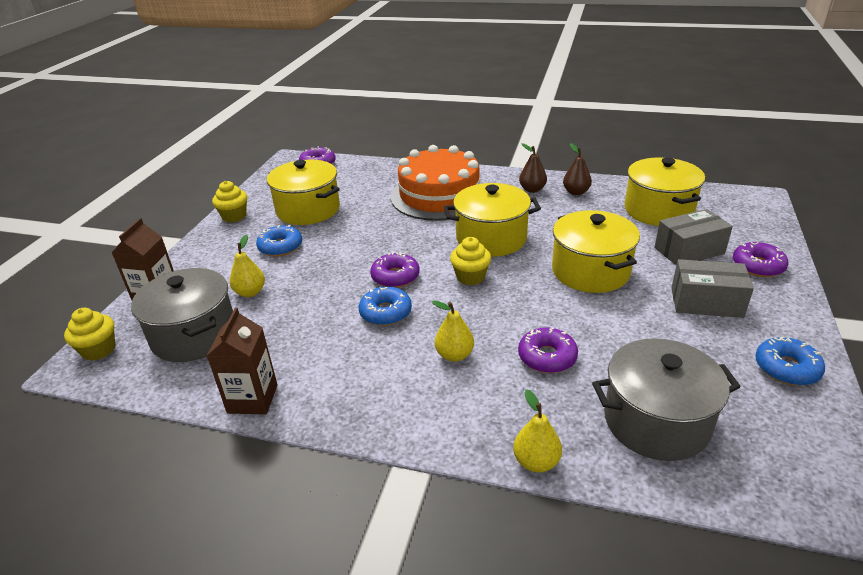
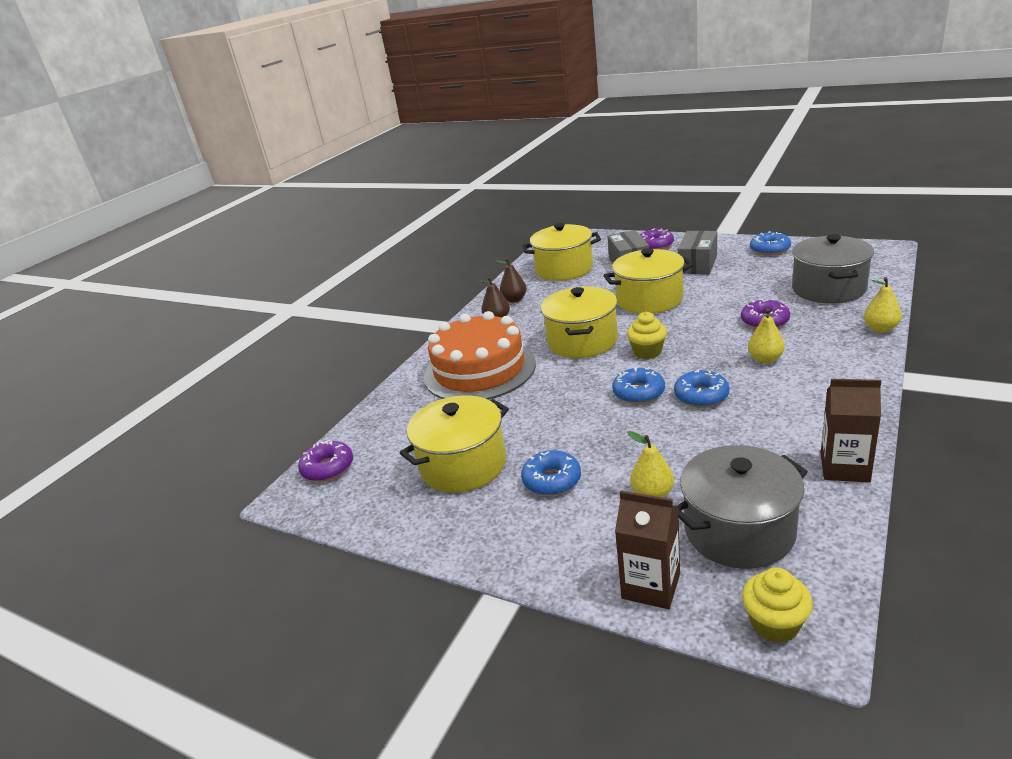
camera: 75 degrees left, 5 degrees down
yellow cupcake [212,181,247,222] -> none
purple donut [370,252,420,288] -> blue donut [612,367,665,404]

